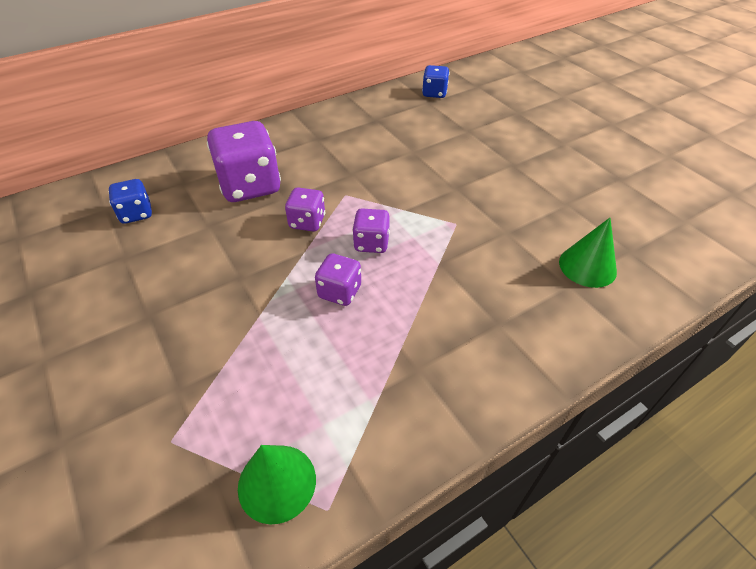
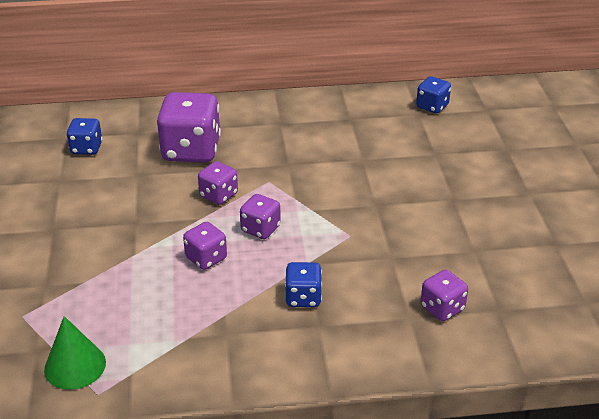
camera: 25 degrees right, 10 degrees down
green cone [559,218,617,288] -> purple dice [421,269,468,321]
none -> blue dice [285,262,322,307]

